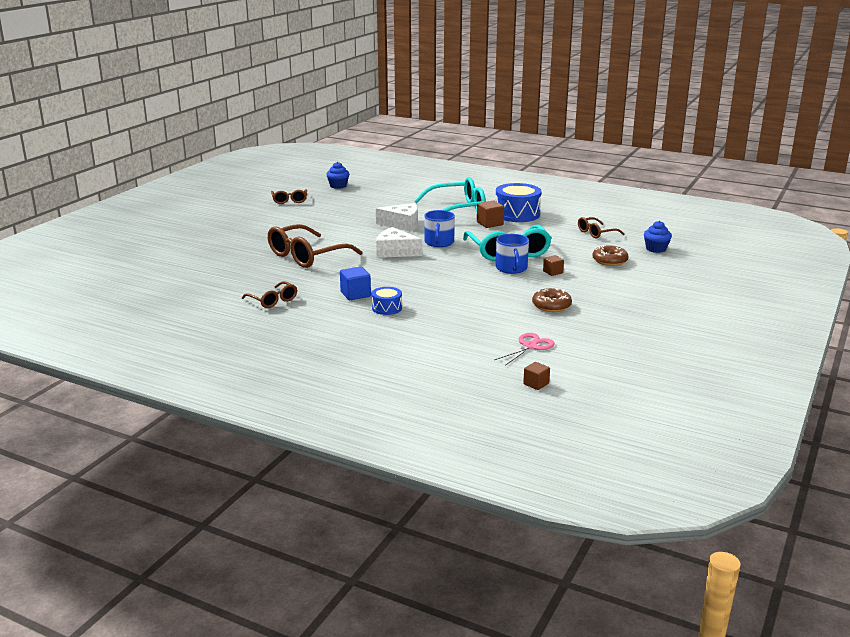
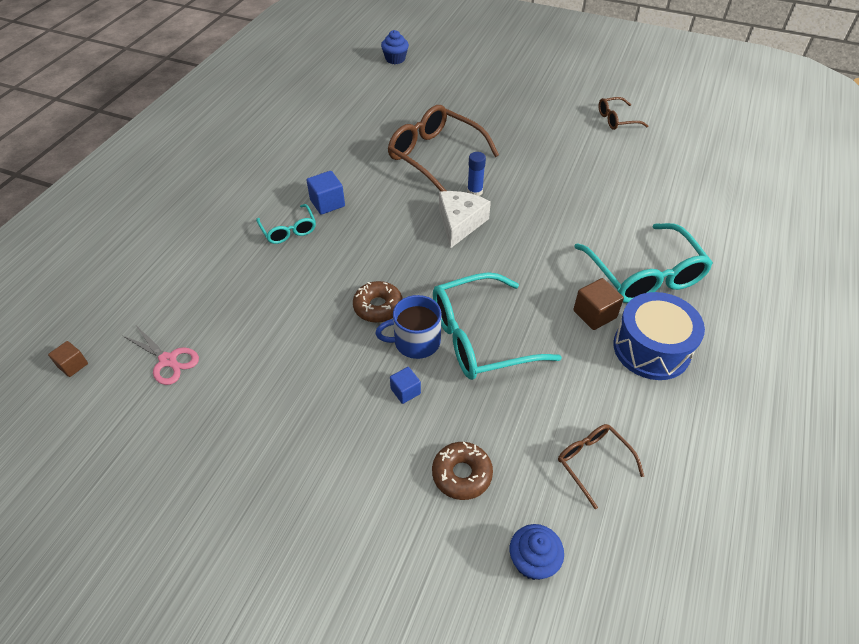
camera: 85 degrees right, 25 degrees up
brown glasses [242,281,297,308] -> none
blue cupcake [326,162,349,189] -> blue cupcake moved to [381,30,409,64]
blue drum [372,287,402,315] -> turquoise glasses [256,204,316,244]
white cheese [376,203,418,232] -> none
blue mug [424,210,455,247] -> none
brown donut [532,288,572,312] -> brown donut moved to [353,281,403,323]
brown cube [543,255,564,276] -> blue cube [390,367,421,404]
none -> blue glue stick [467,152,486,196]

